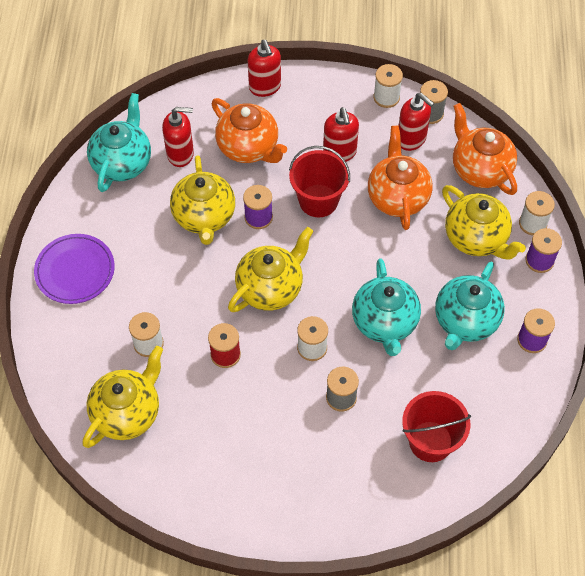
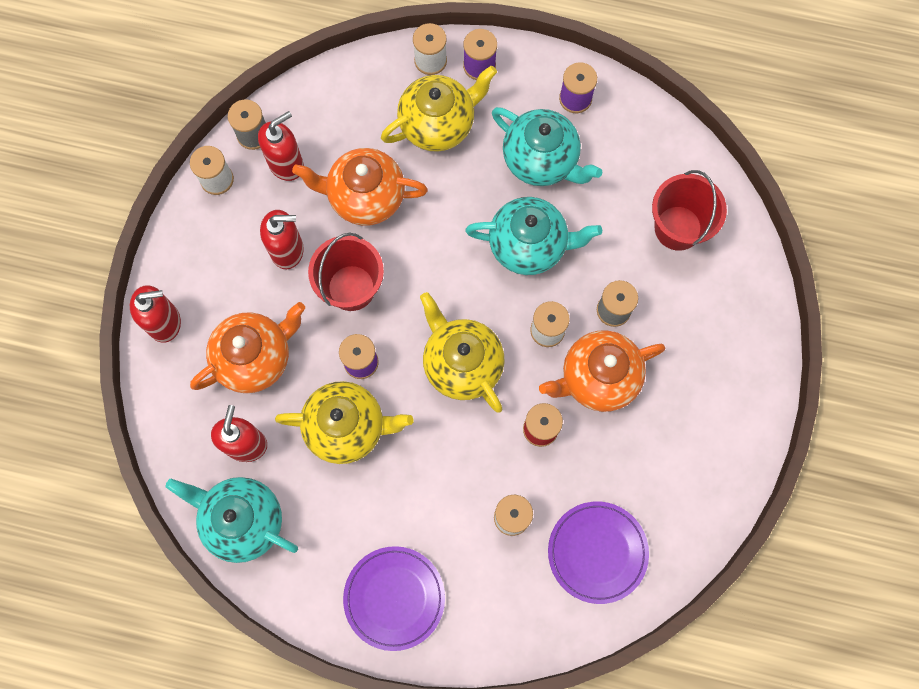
camera: 80 degrees left, 15 degrees up
yellow teapot [83,346,163,448] -> purple plate [548,501,649,604]
orange teapot [453,103,517,195] -> orange teapot moved to [539,330,665,412]

